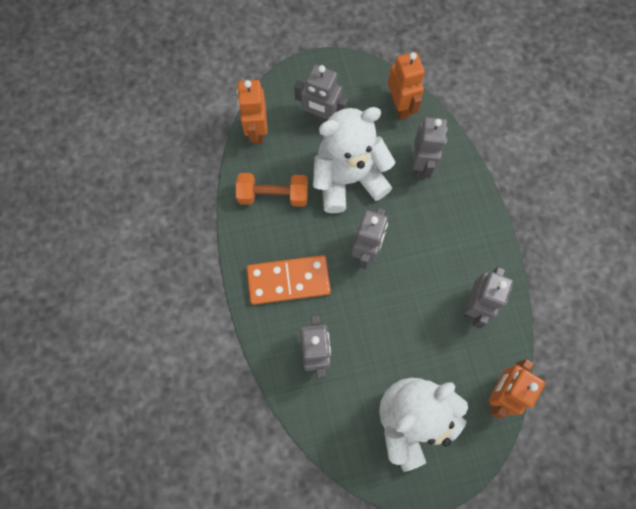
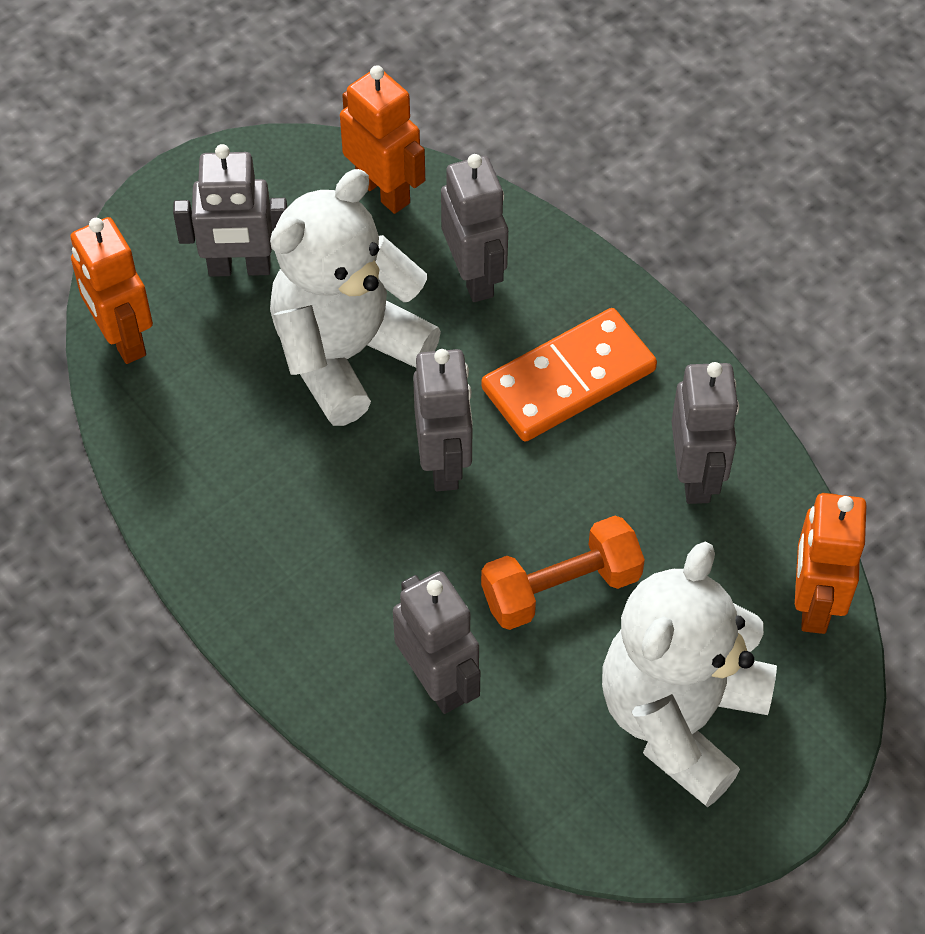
camera: 25 degrees left, 15 degrees down
orange dumbbell [236,173,308,207] -> orange dumbbell moved to [481,516,645,630]
orange domino [247,255,331,305] -> orange domino moved to [481,308,657,442]

